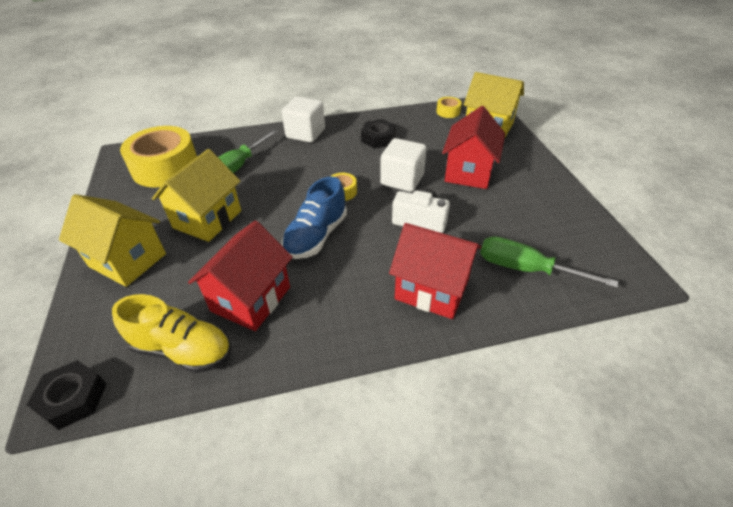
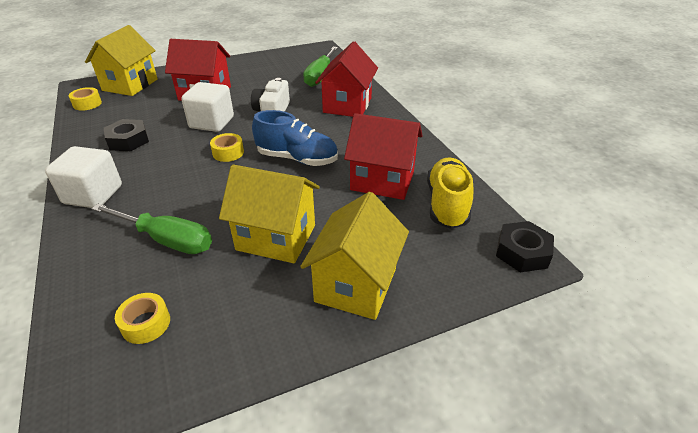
camera: 100 degrees left, 5 degrees down
yellow tape [120,126,197,187] -> yellow tape [115,293,170,344], size x0.43

